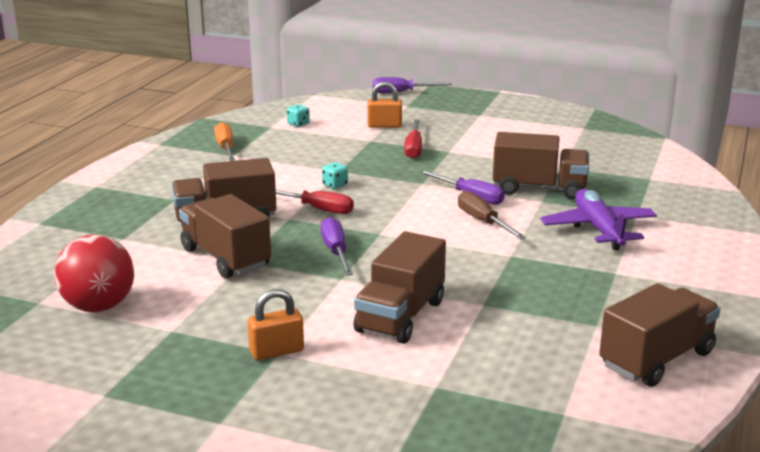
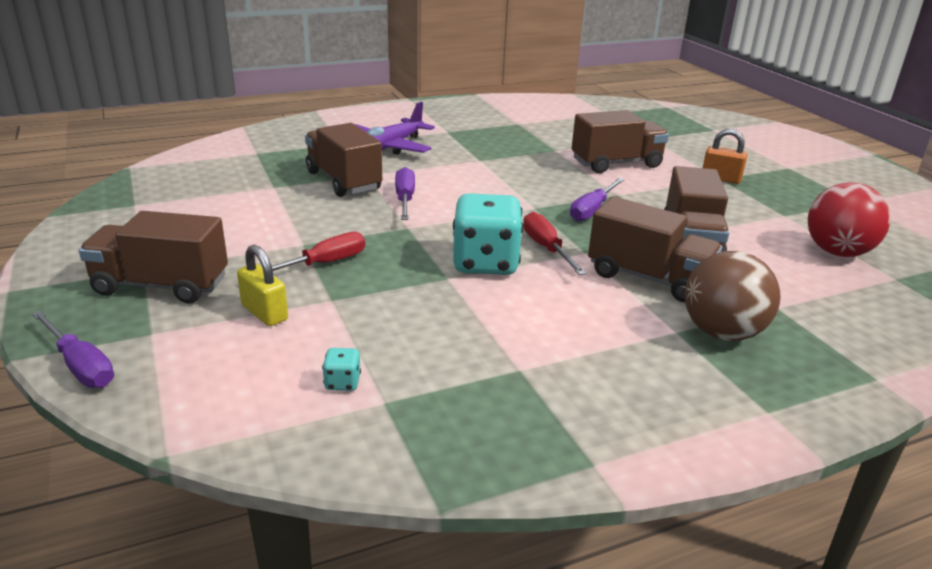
camera: 135 degrees left, 5 degrees up
orange screwdriver [214,122,235,161] -> none
turquoise dice [322,162,348,189] -> turquoise dice [453,193,523,275], size x2.48
orange padlock [367,82,402,128] -> yellow padlock [237,245,288,326]
brown screwdriver [458,191,526,239] -> none
brown truck [599,283,720,387] -> brown truck moved to [79,211,228,303]
none -> brown ball [685,251,780,341]

